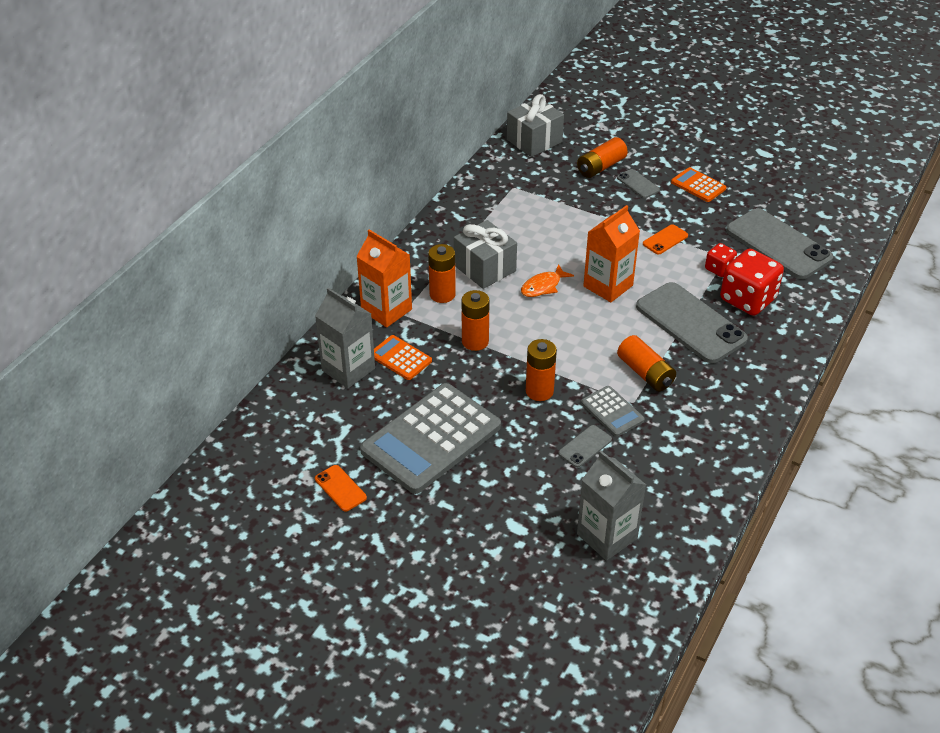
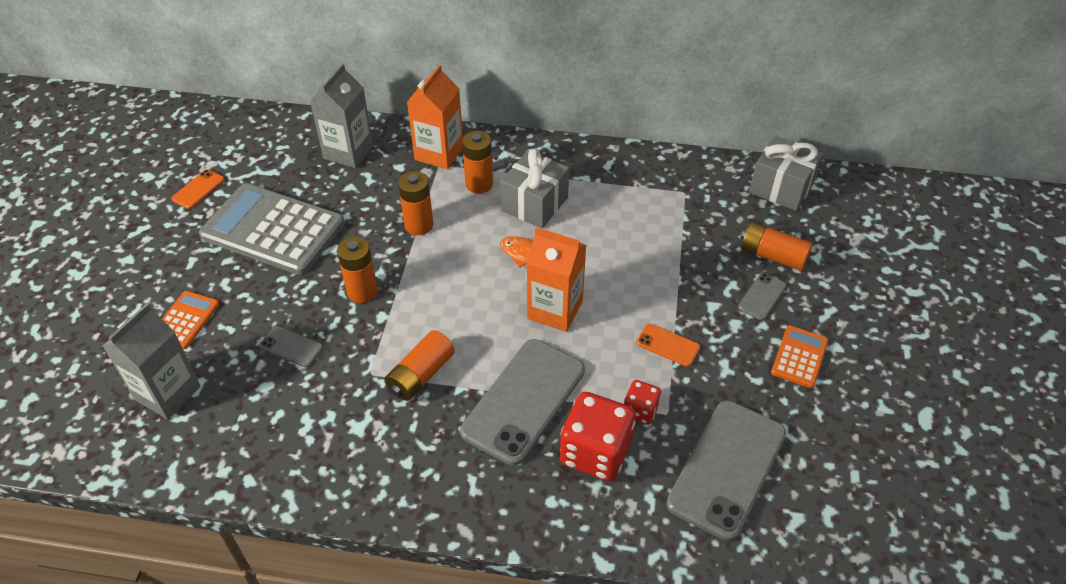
camera: 70 degrees right, 5 degrees up
orange calculator [374,335,432,380] -> orange calculator moved to [162,291,220,349]
grey calculator [581,386,645,437] -> none

